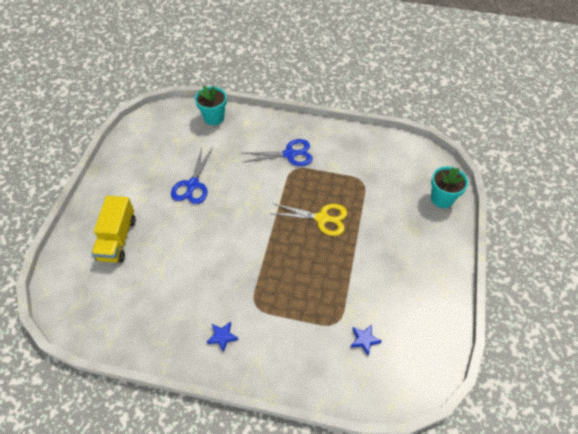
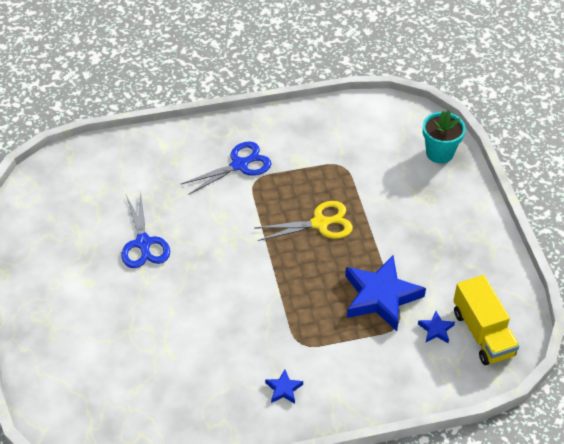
camera: 25 degrees left, 5 degrees down
yellow truck [91,196,136,263] -> yellow truck moved to [453,275,519,365]
turquoise flower pot [195,85,227,125] -> none
none -> blue star [345,255,426,331]

